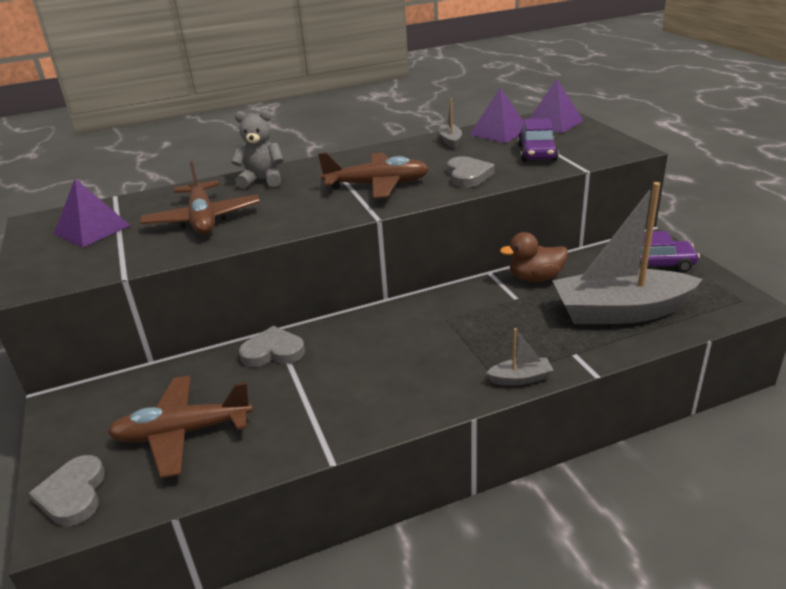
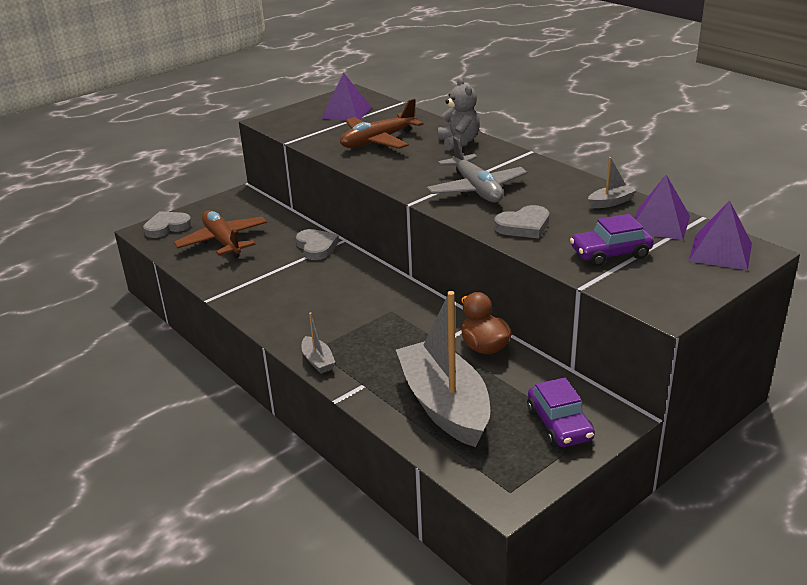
camera: 70 degrees right, 0 degrees up
brown plane [318,152,429,199] -> grey plane [427,137,527,203]

